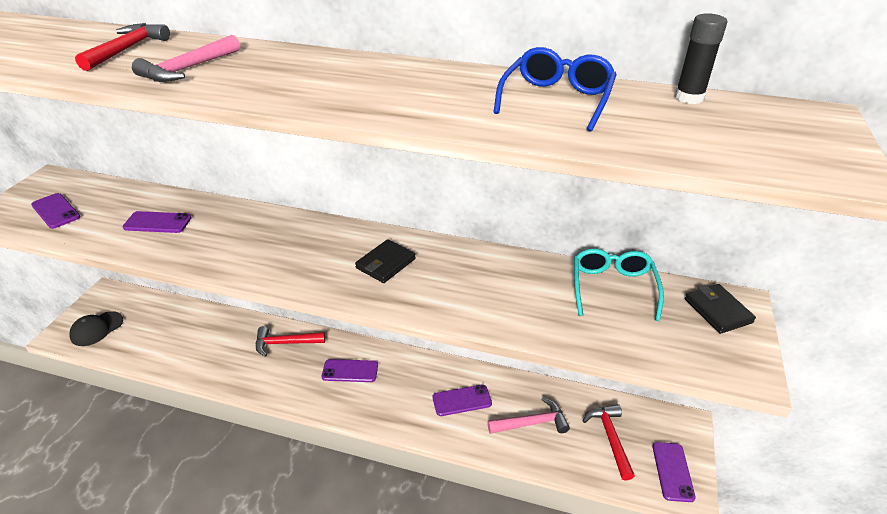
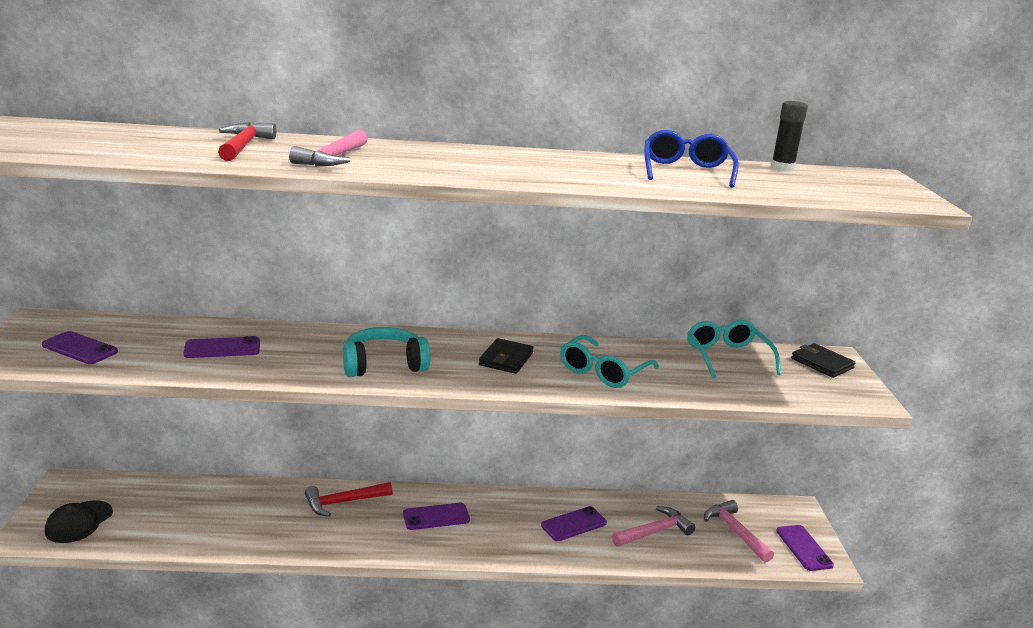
camera: 20 degrees left, 15 degrees down
red hammer [583,404,635,481] -> pink hammer [704,500,774,563]
none -> turquoise headphones [343,327,430,377]
none -> turquoise glasses [560,335,659,388]

